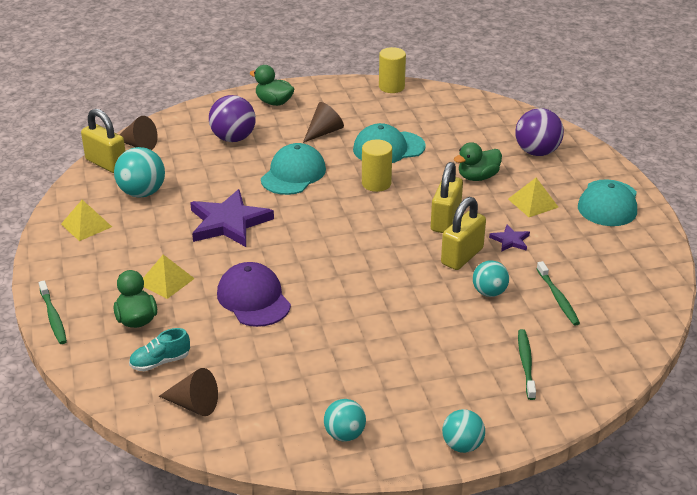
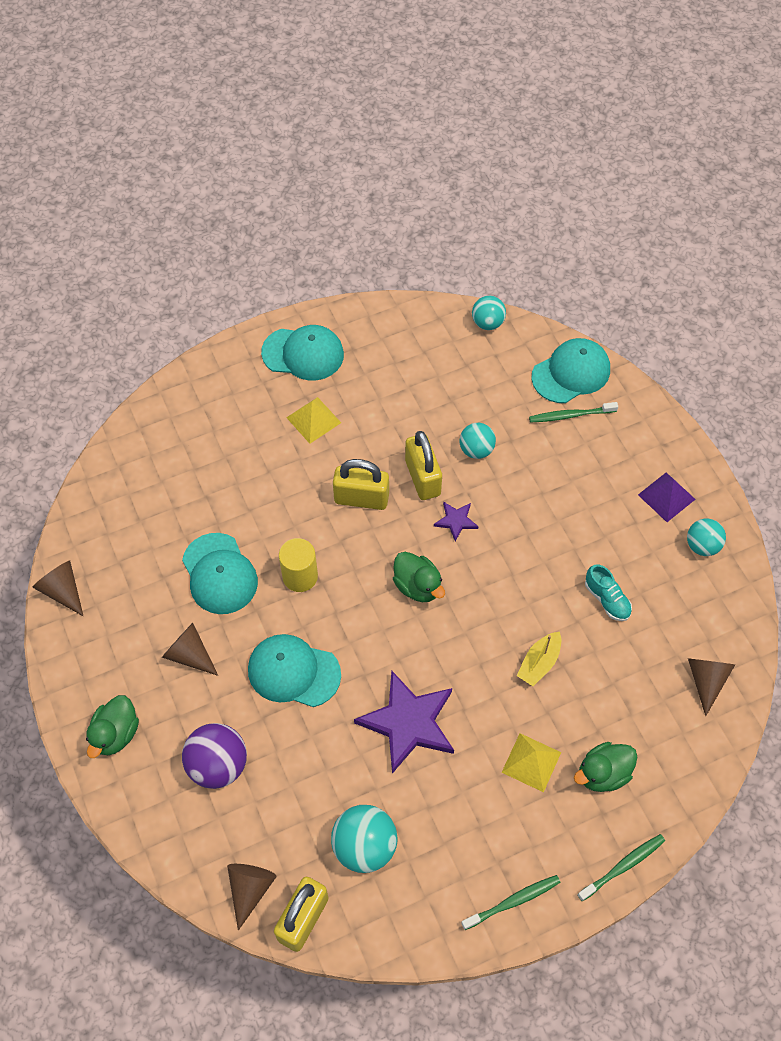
camera: 100 degrees left, 25 degrees up
yellow pyramid [61,200,112,241] -> none
turquoise shoe [129,328,190,371] -> turquoise shoe moved to [585,564,632,621]
purple cap [217,262,291,327] -> yellow boat [517,632,561,686]
yellow cylinder [379,47,406,93] -> brown cone [33,561,83,616]
yellow padlock [441,197,486,270] -> yellow padlock turned 45 degrees clockwise [405,431,442,500]
turquoise ball [442,409,485,453] -> turquoise ball moved to [472,296,506,330]
green duck [454,142,502,181] -> green duck moved to [393,552,445,602]
purple star [489,224,530,252] -> purple star moved to [434,501,479,542]
purple ball [515,108,564,156] -> none
green toothbrush [537,261,580,326] -> green toothbrush moved to [461,875,560,930]
none -> turquoise cap [531,338,610,403]
none -> purple pyramid [638,472,696,522]

